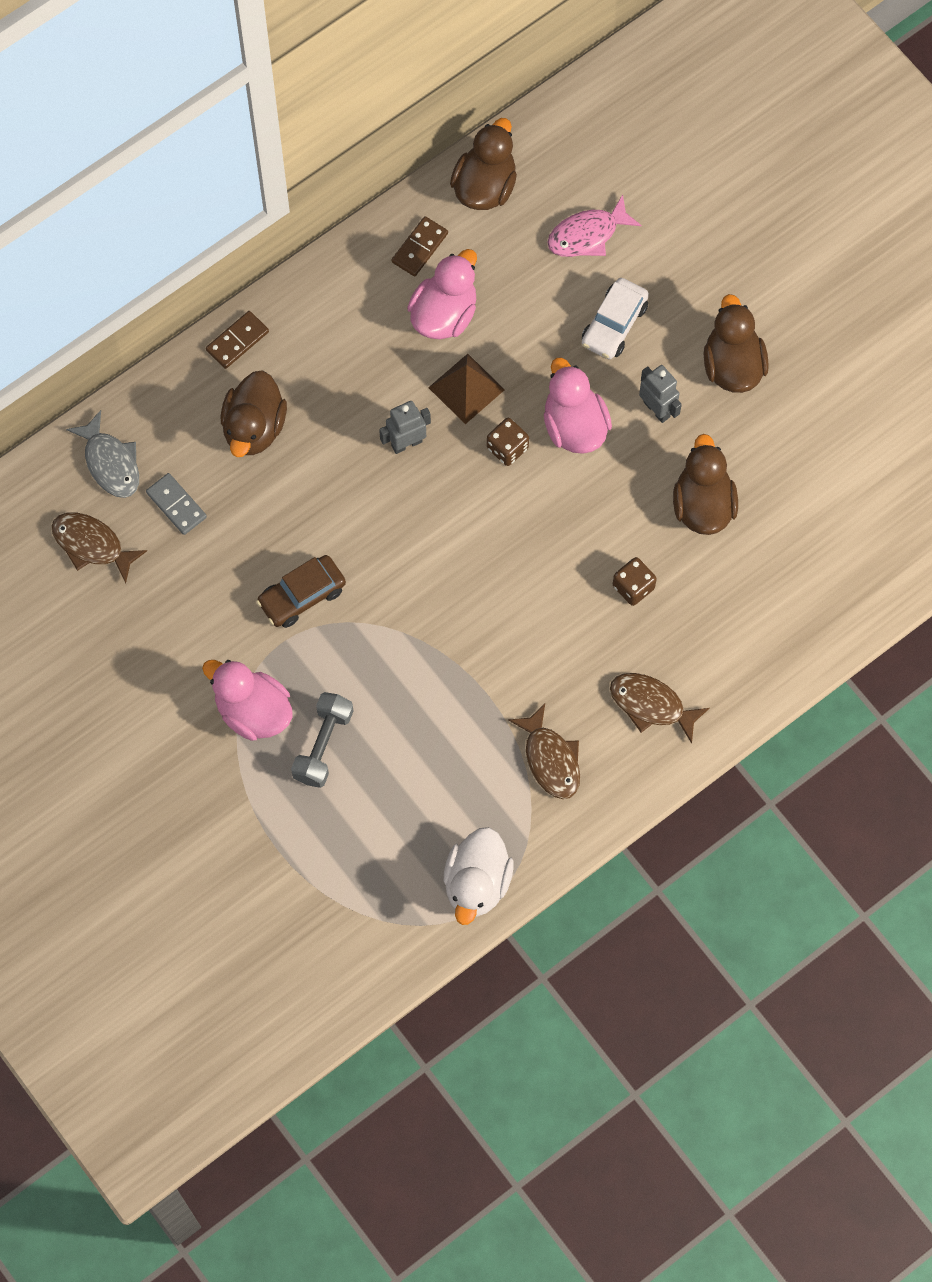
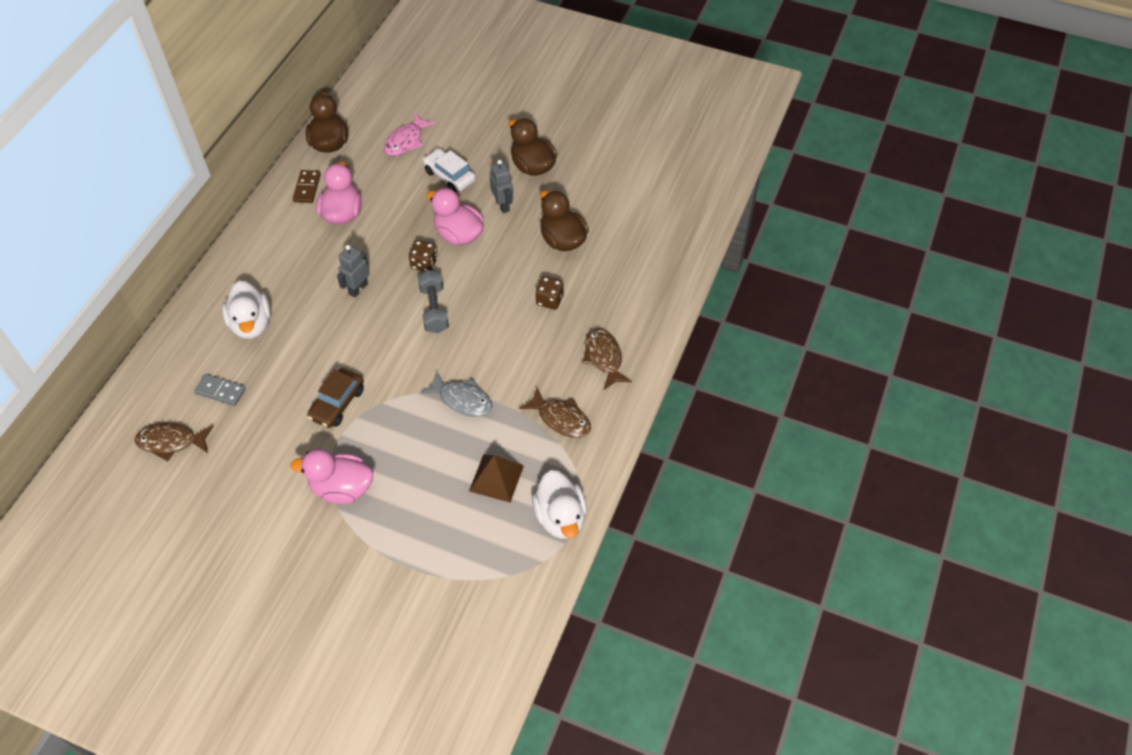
camera: 30 degrees left, 15 degrees down
grey fish [66,410,139,498] -> grey fish moved to [420,371,493,417]
brown domino [206,311,269,369] -> none
brown duck [221,370,287,457] -> white duck [222,280,271,339]
grey dumbbell [291,692,353,788] -> grey dumbbell moved to [418,270,449,333]
brown pyramid [428,354,505,424] -> brown pyramid moved to [469,455,524,503]
white car [582,278,649,359] -> white car turned 135 degrees clockwise [423,148,476,192]
brown fish [610,673,710,744] -> brown fish turned 75 degrees clockwise [583,328,632,390]
grey robot [639,365,682,423] -> grey robot turned 45 degrees clockwise [490,160,513,213]

